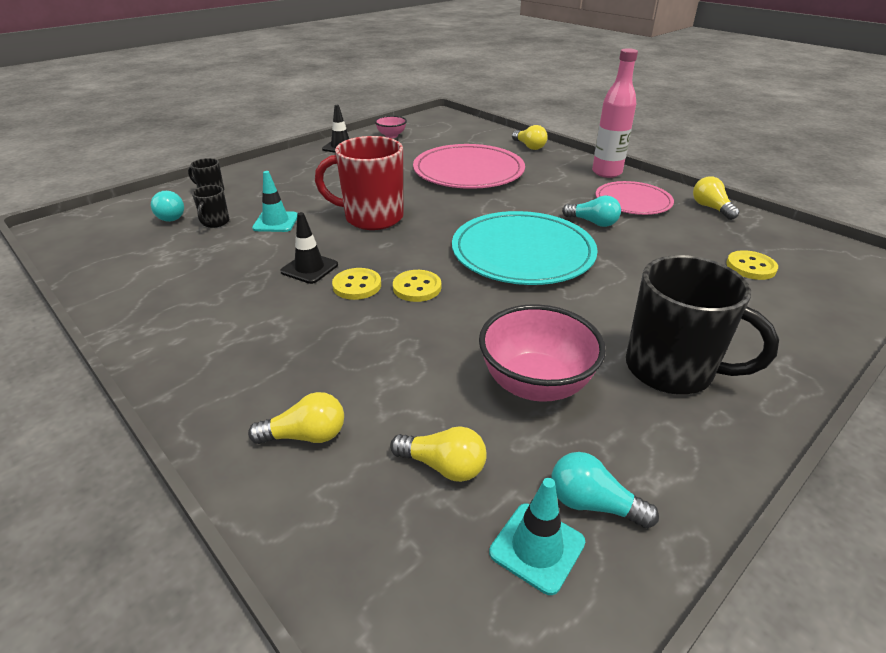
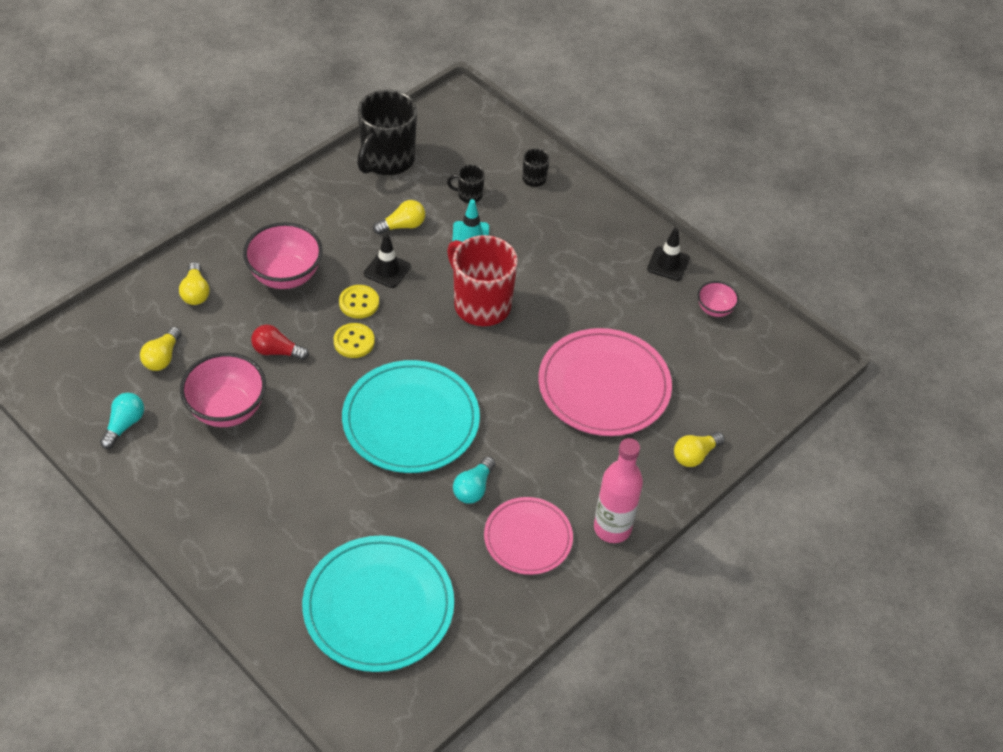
camera: 85 degrees right, 15 degrees up
turquoise light bulb [151,191,184,222] -> none
red mug [315,136,403,230] -> red mug turned 45 degrees counterclockwise [447,235,518,326]
turquoise traffic cone [489,478,585,595] -> none
black mug [626,255,779,394] -> black mug moved to [357,90,417,175]
yellow light bulb [693,176,739,220] -> yellow light bulb moved to [373,200,425,234]
yellow button [726,250,778,280] -> turquoise plate [302,536,454,672]
none -> pink bowl [243,222,323,289]
none -> red light bulb [251,325,309,360]

